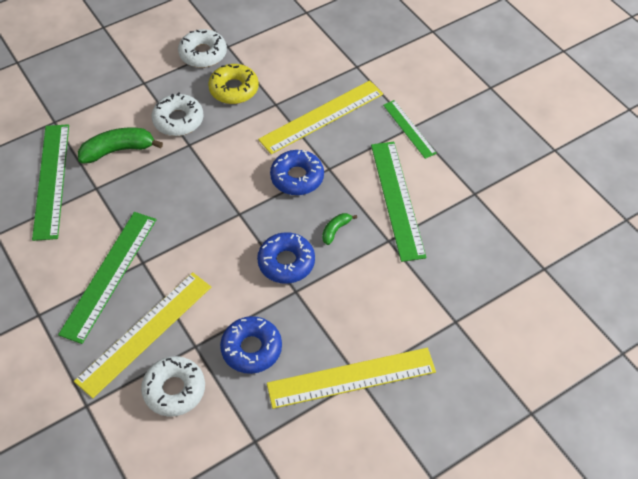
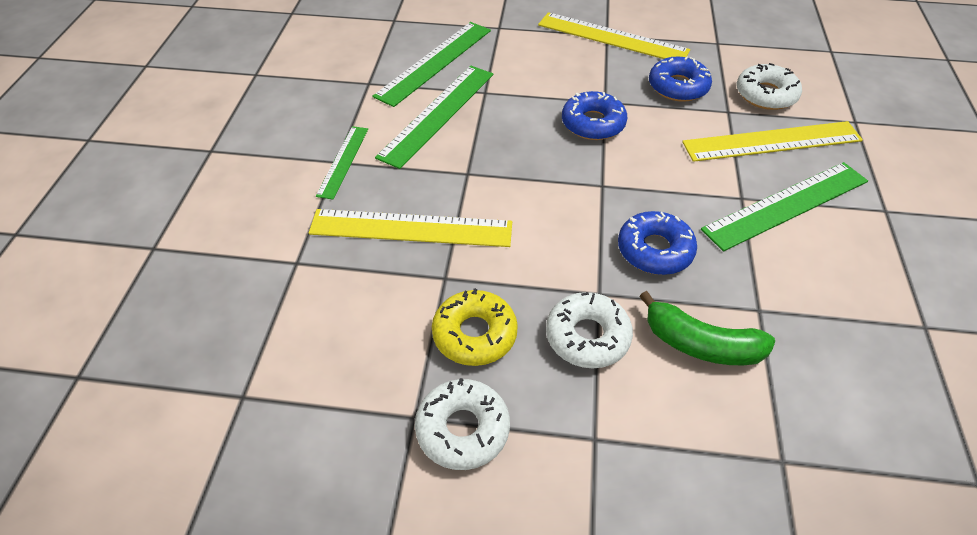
camera: 140 degrees left, 5 degrees down
green ruler [32,124,69,241] -> green ruler moved to [372,22,491,107]
blue donut [270,150,324,195] -> blue donut moved to [618,211,697,275]
green banana [322,213,357,245] -> none

